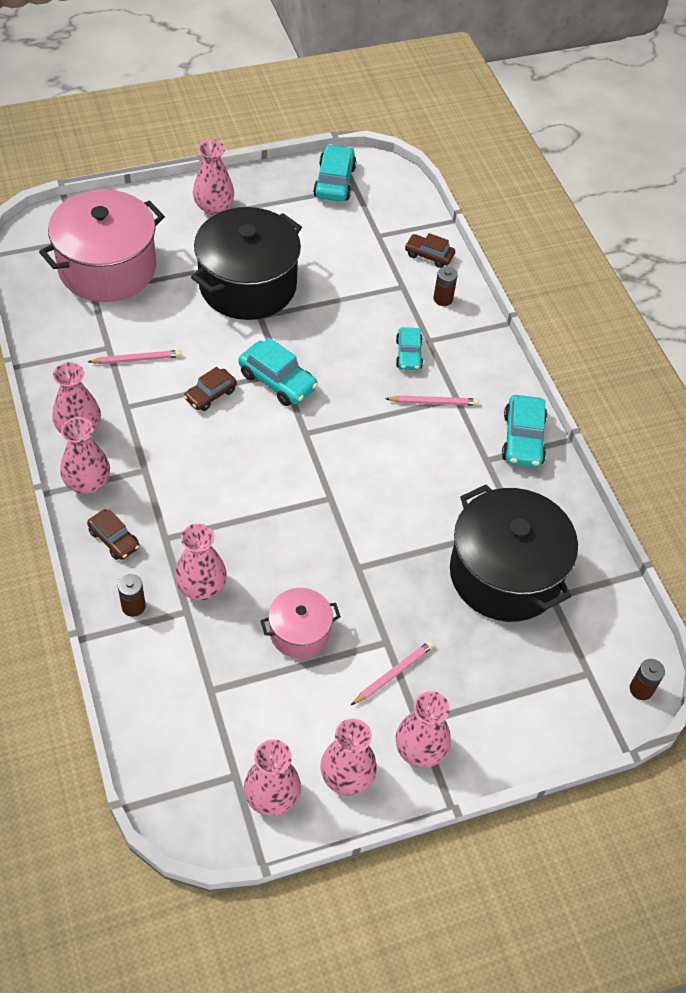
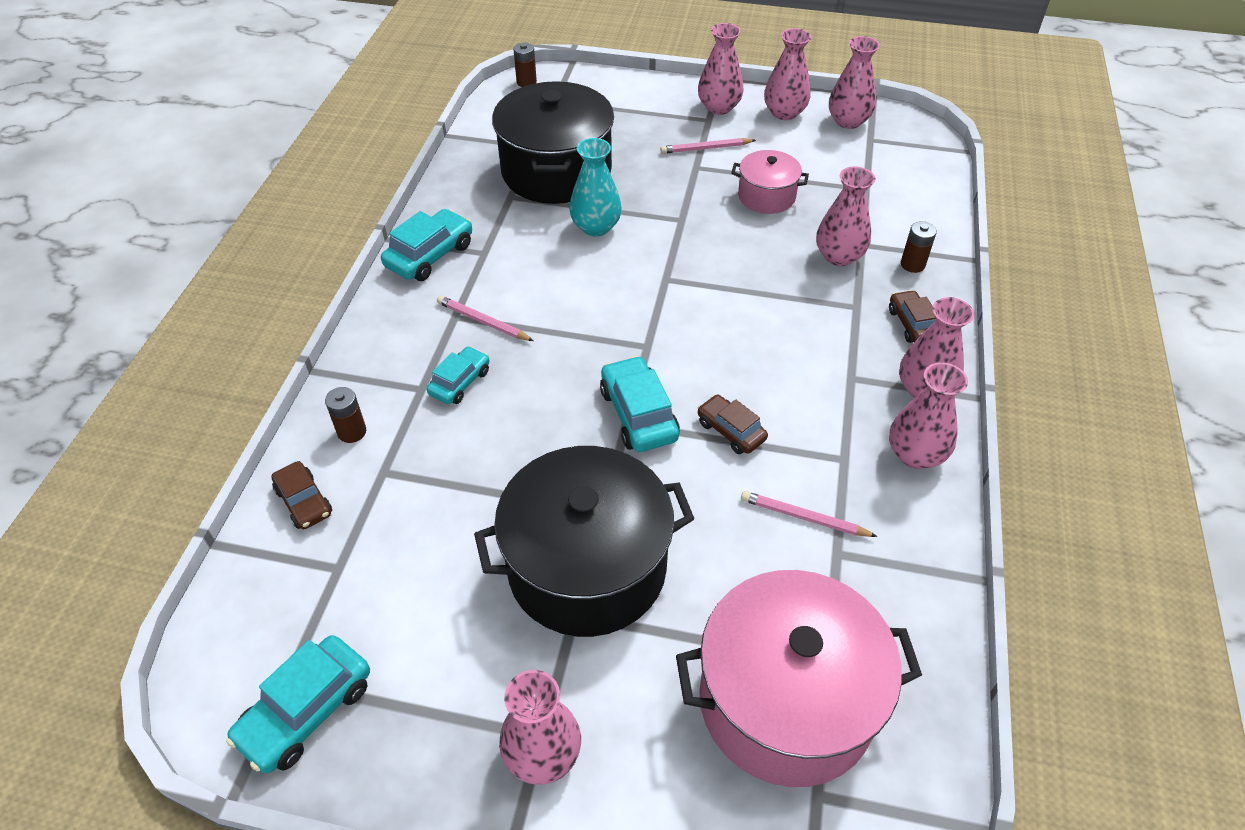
camera: 145 degrees left, 5 degrees down
brown car [184,367,237,411] -> brown car turned 120 degrees counterclockwise [697,394,768,454]
none -> turquoise vase [569,138,622,237]

